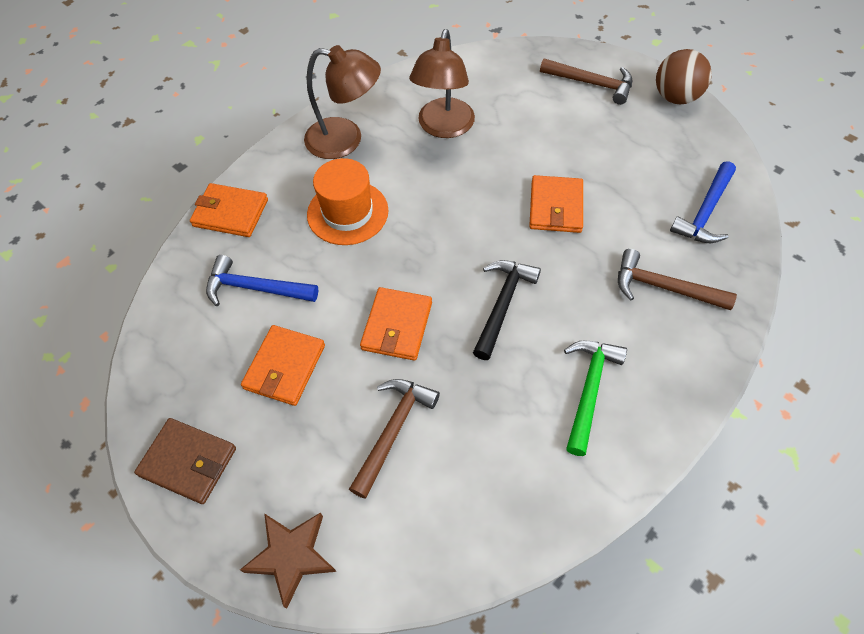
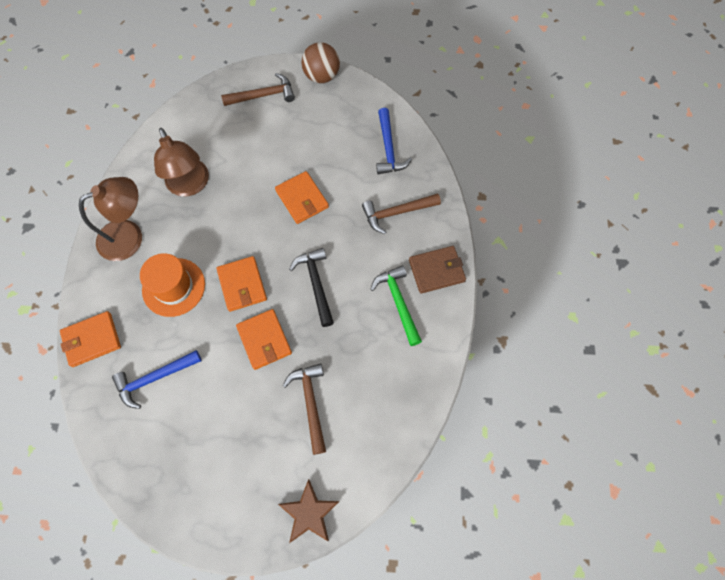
camera: 40 degrees left, 10 degrees up
brown wallet [134,418,236,504] -> brown wallet moved to [409,246,466,294]
orange wallet [241,325,325,406] -> orange wallet moved to [216,256,267,312]

